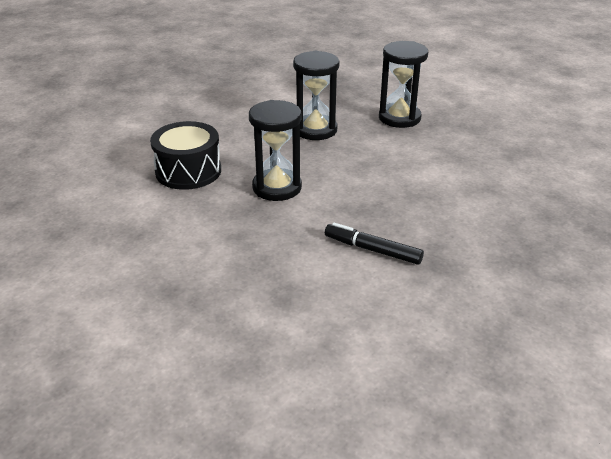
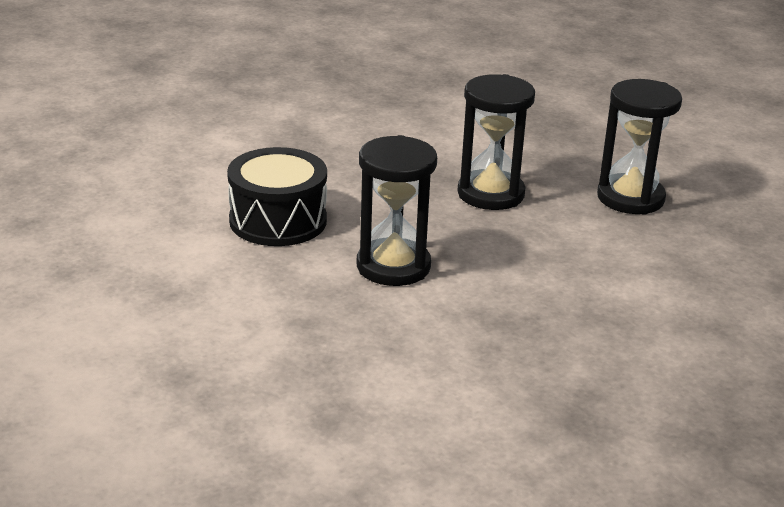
camera: 15 degrees right, 5 degrees down
black marker [325,223,424,265] -> none

